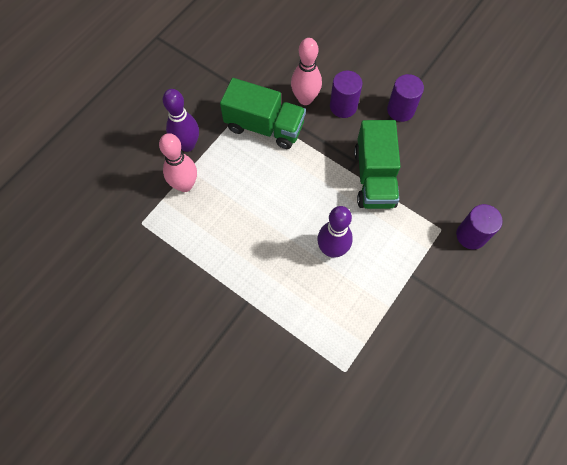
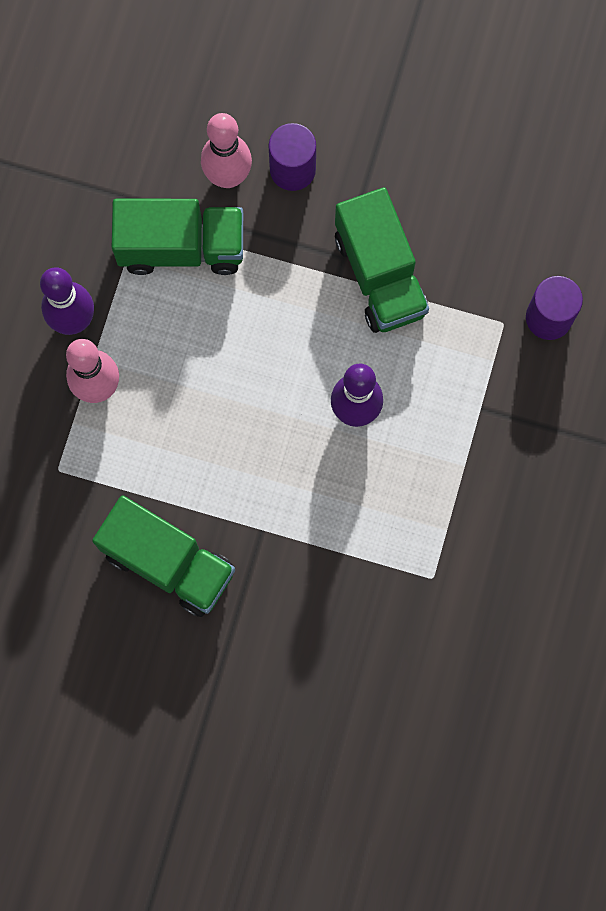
camera: 20 degrees left, 10 degrees up
purple cylinder [387,74,424,122] -> none
none -> green truck [92,495,235,617]

